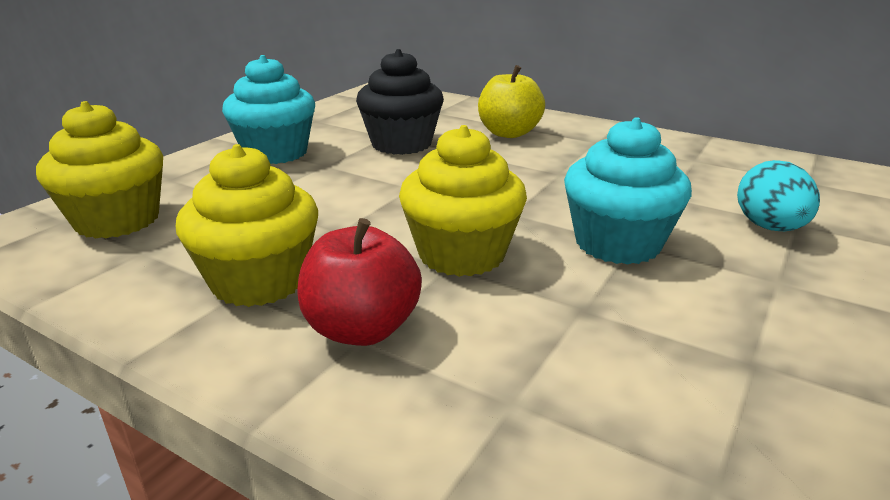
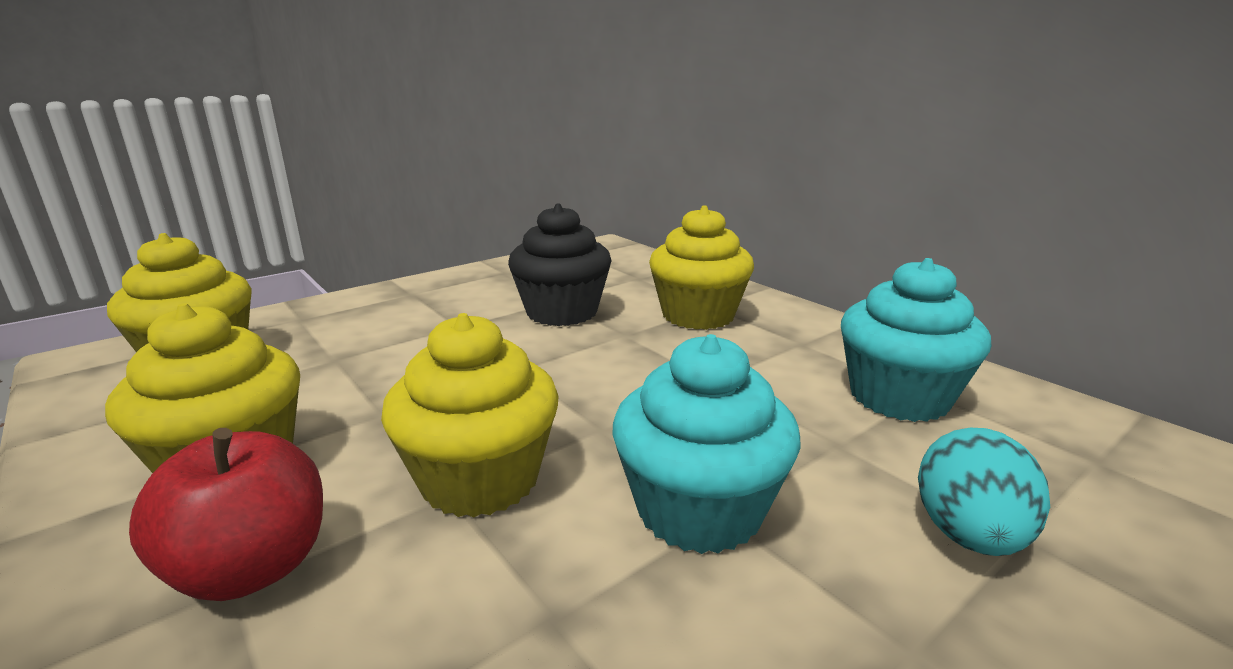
camera: 20 degrees right, 5 degrees down
turquoise cupcake [222,55,315,164] -> turquoise cupcake moved to [841,258,991,422]
yellow apple [478,65,545,138] -> yellow cupcake [649,205,754,330]

